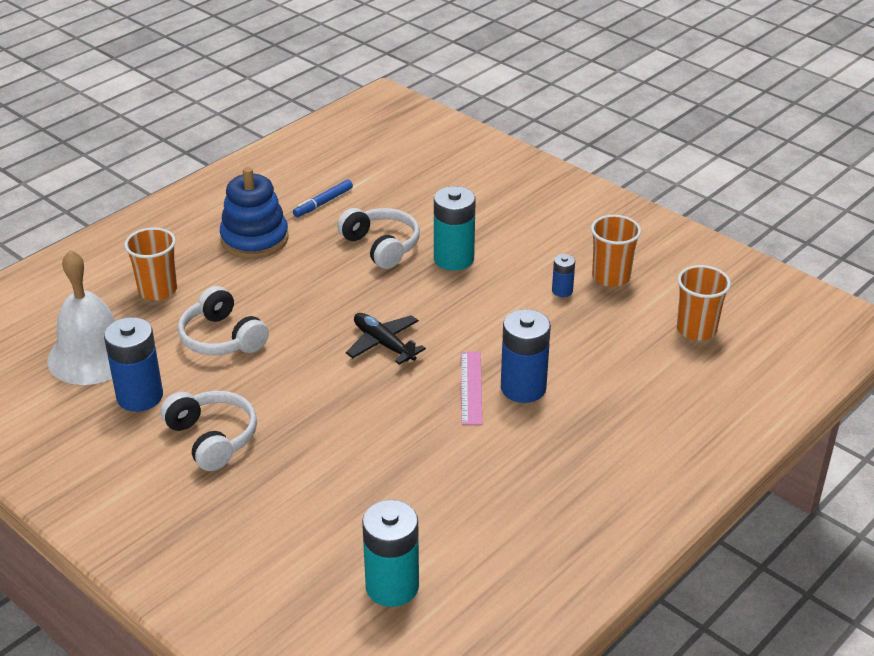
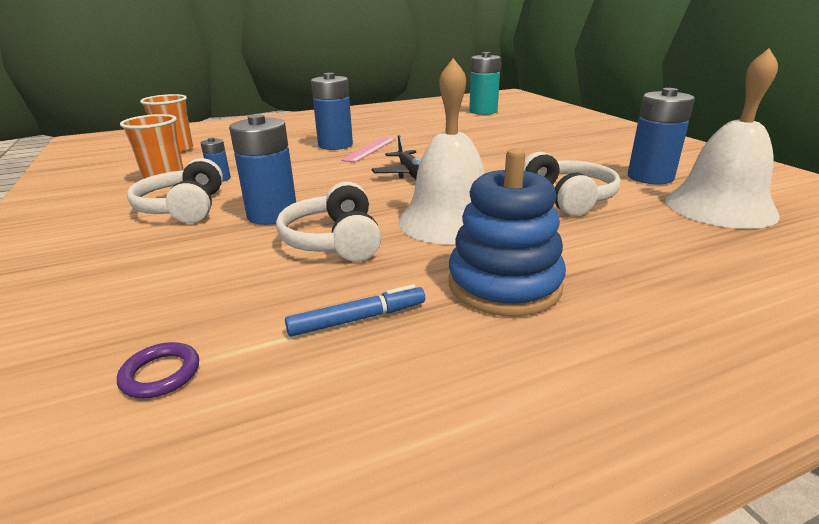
camera: 155 degrees left, 10 degrees down
orange cup [124,227,177,300] -> none
white headphones [161,391,257,471] -> white headphones moved to [127,158,223,223]
turquoise battery [434,186,476,271] -> blue battery [229,114,296,225]
none -> purple ring [117,342,199,398]
none -> white bell [398,58,485,245]

